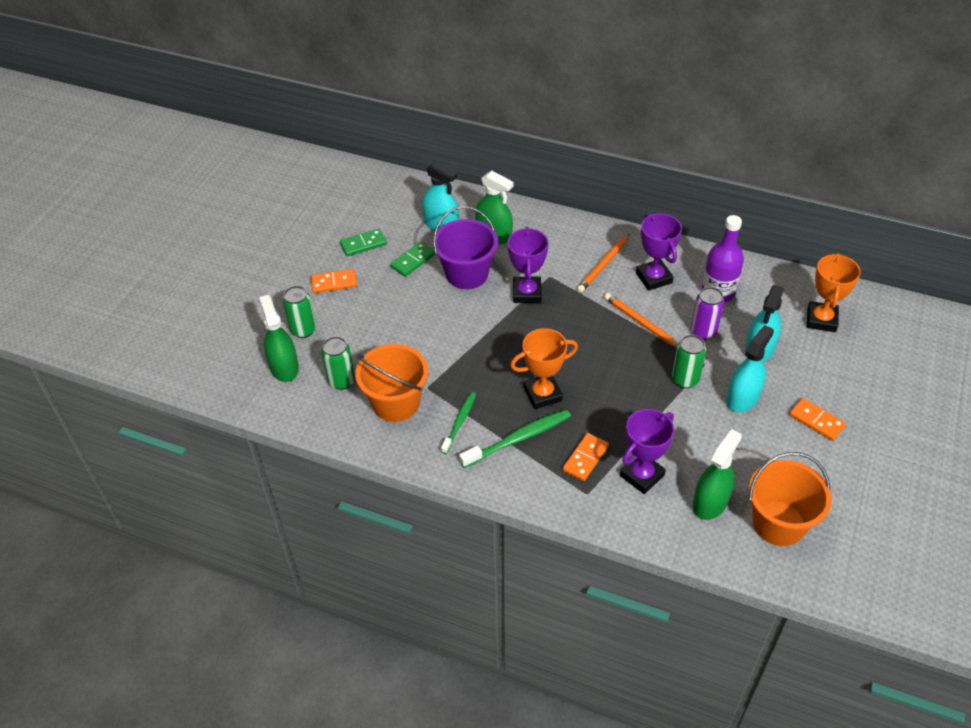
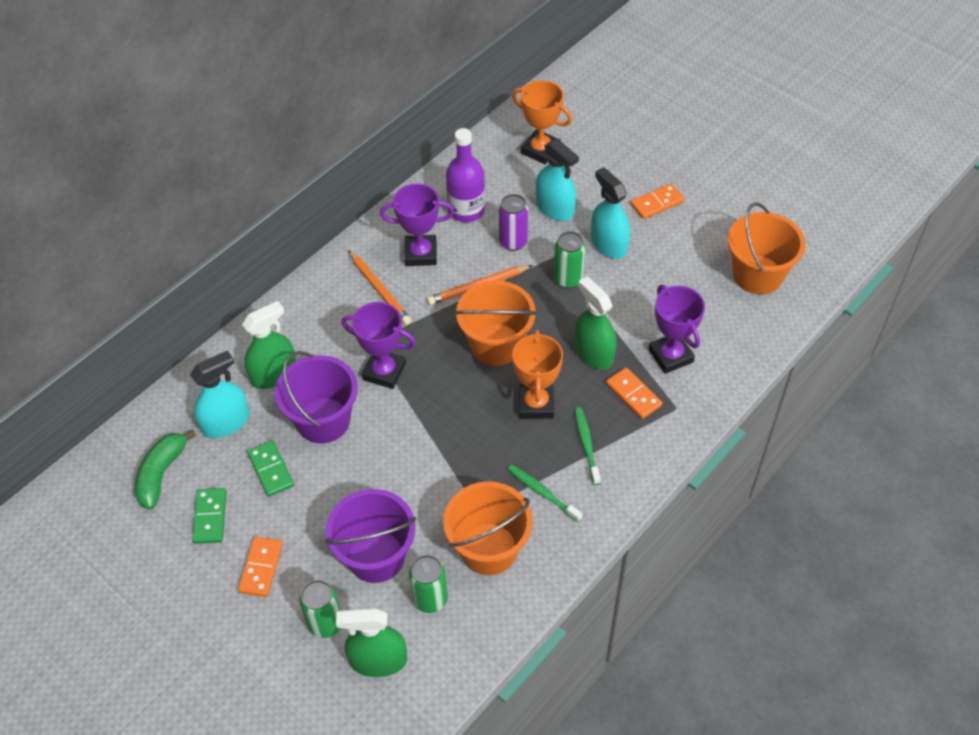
camera: 70 degrees left, 5 degrees up
green toothbrush [459,409,571,468] -> green toothbrush [575,407,601,485], size x0.64
green spray bottle [693,429,742,520] -> green spray bottle moved to [575,277,617,370]
none -> green banana [134,430,196,509]
none -> purple bucket [325,489,416,583]
none -> orange bucket [455,281,537,366]

